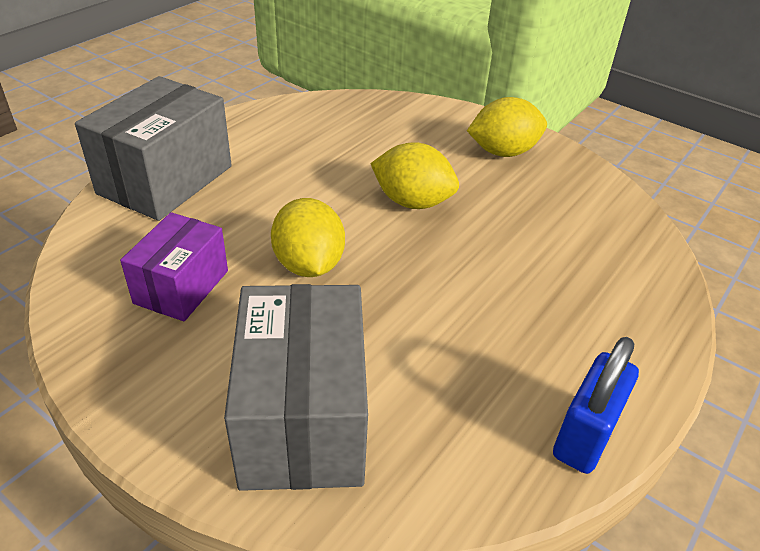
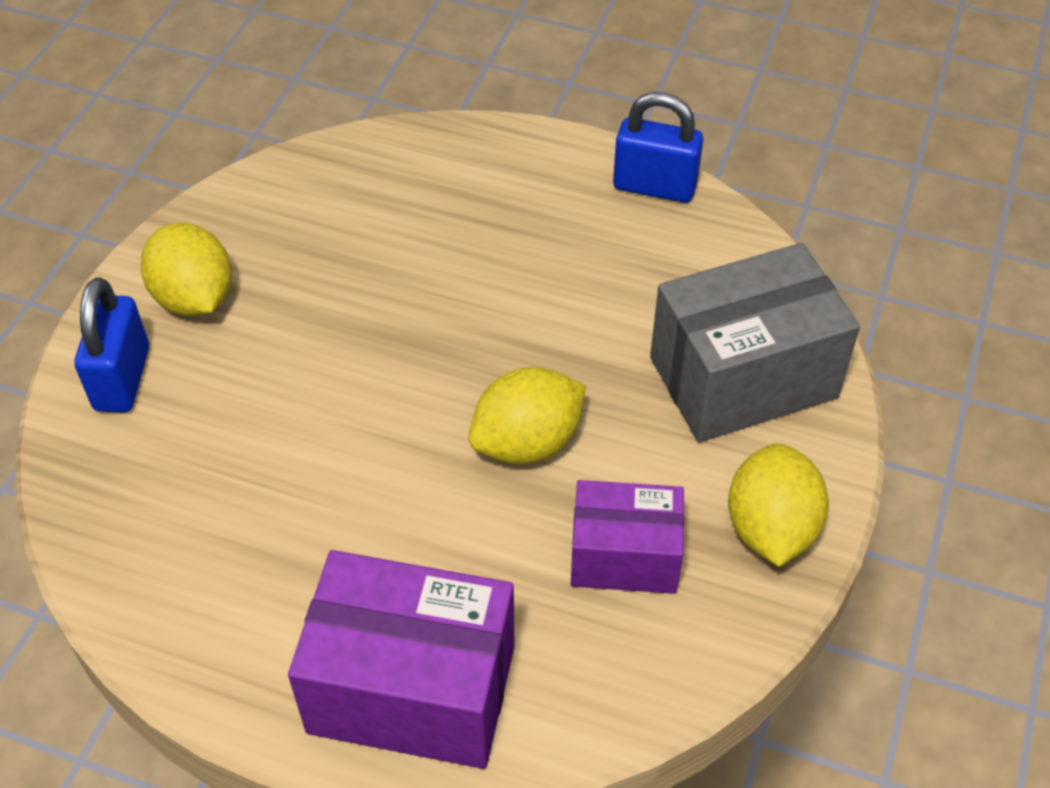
camera: 105 degrees left, 10 degrees up
grey box [75,76,232,221] -> purple box [288,550,515,769]
yellow lemon [370,142,459,209] -> yellow lemon moved to [728,443,829,566]
none -> blue padlock [74,277,149,413]

